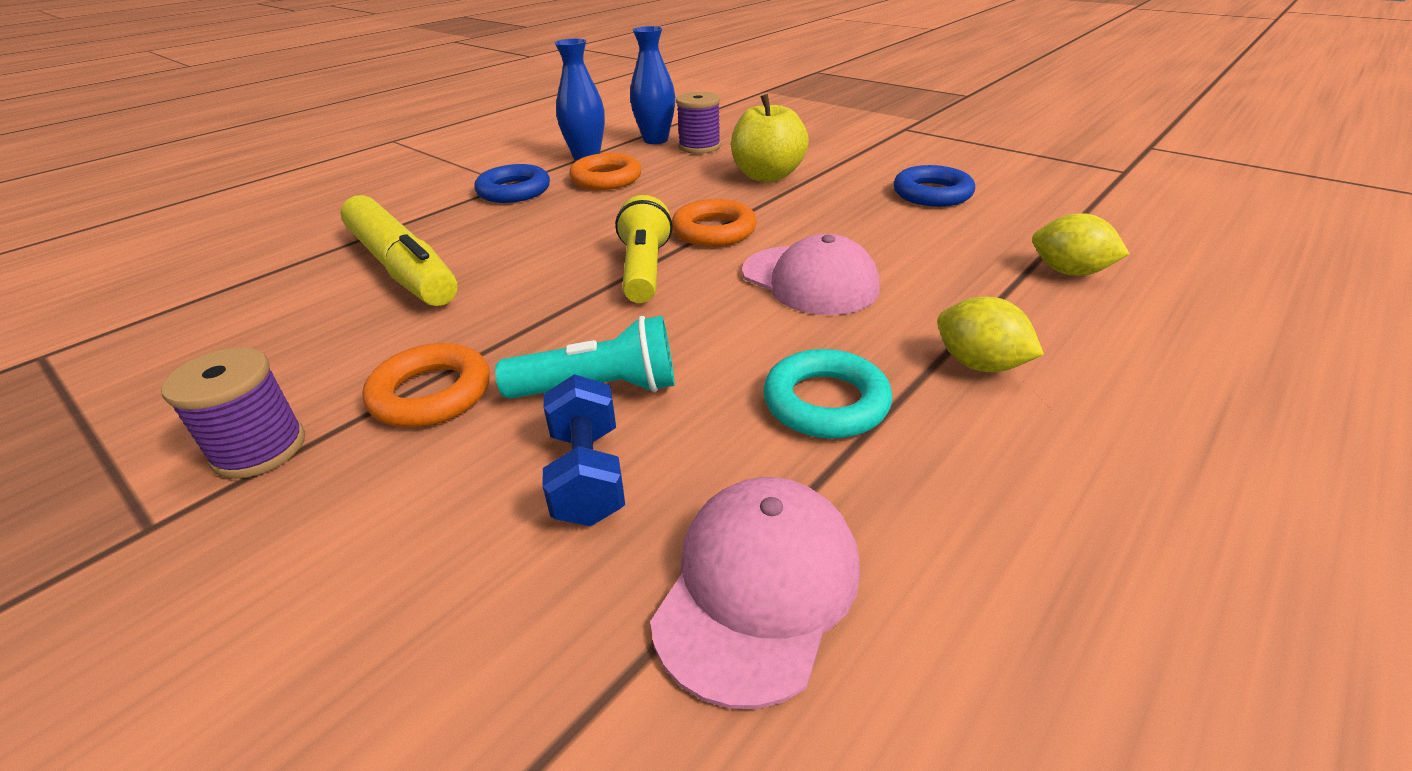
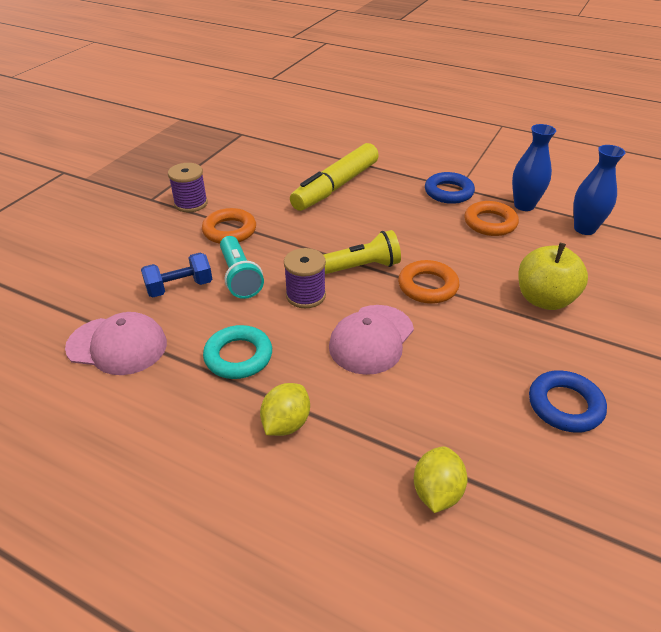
camera: 75 degrees right, 5 degrees up
purple spool [676,92,721,154] -> purple spool moved to [284,248,326,308]

